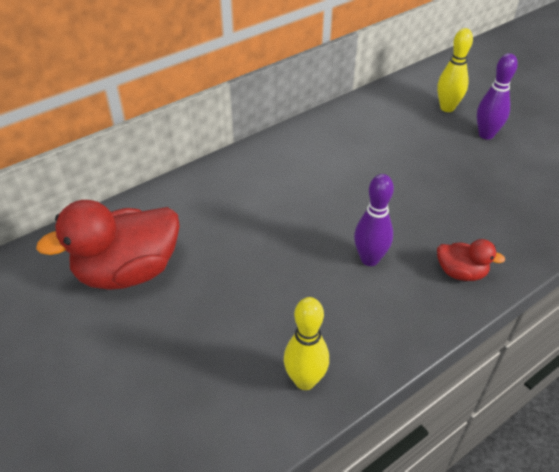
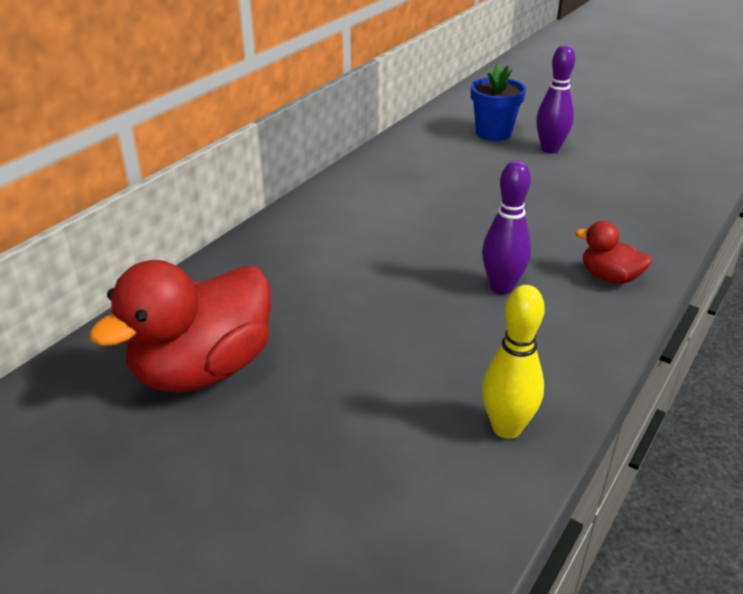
camera: 20 degrees left, 10 degrees down
yellow bowling pin [437,28,473,112] -> blue flower pot [471,64,526,141]
red duck [437,239,505,281] -> red duck turned 150 degrees counterclockwise [575,221,652,284]

